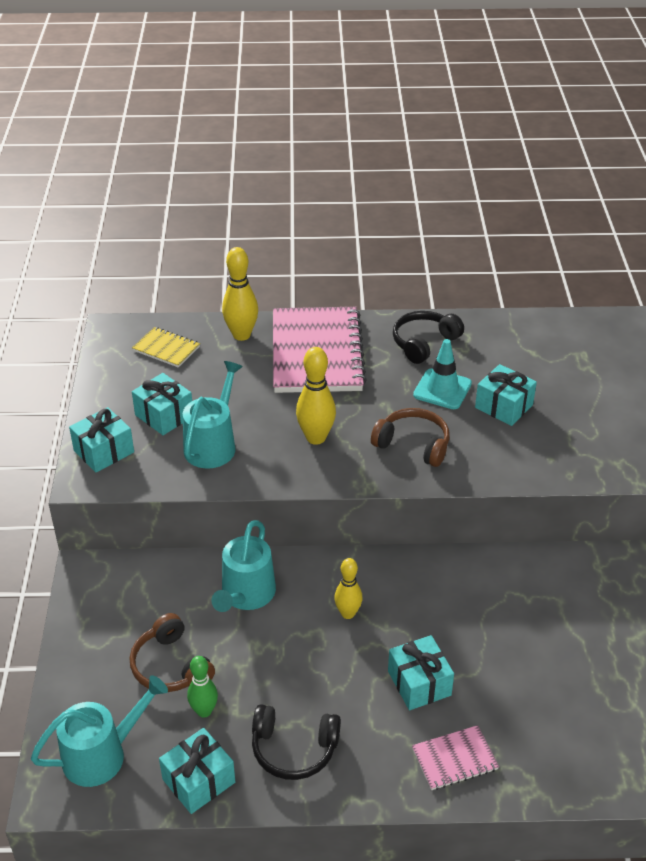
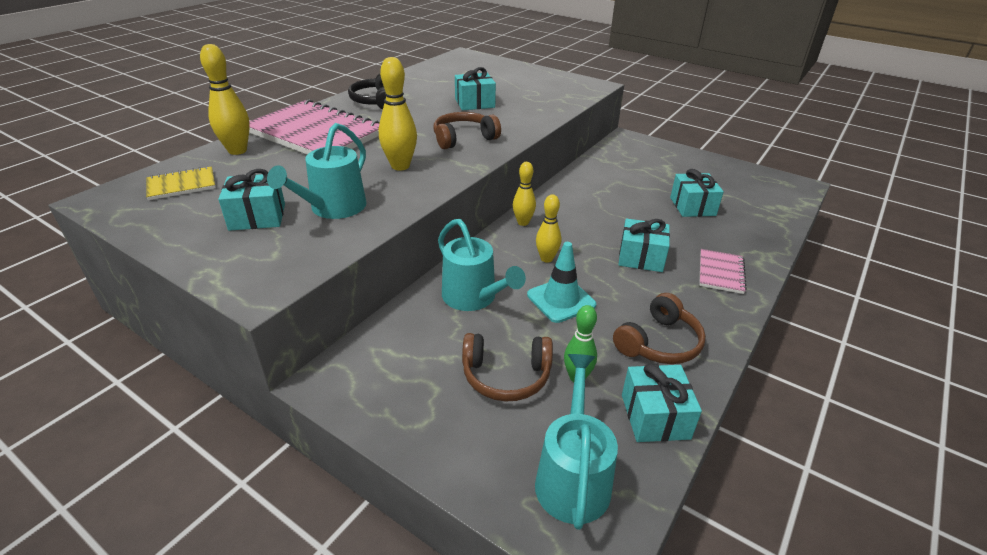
camera: 55 degrees left, 5 degrees down
turquoise gift [69,407,134,473] -> turquoise gift moved to [670,169,724,217]
turquoise watering can [183,361,243,468] -> turquoise watering can turned 120 degrees counterclockwise [267,123,366,219]
black headphones [252,704,341,780] -> brown headphones [613,293,706,364]
turquoise traffic cone [413,339,472,409] -> turquoise traffic cone moved to [527,242,596,323]
none -> yellow bowling pin [513,162,536,226]

